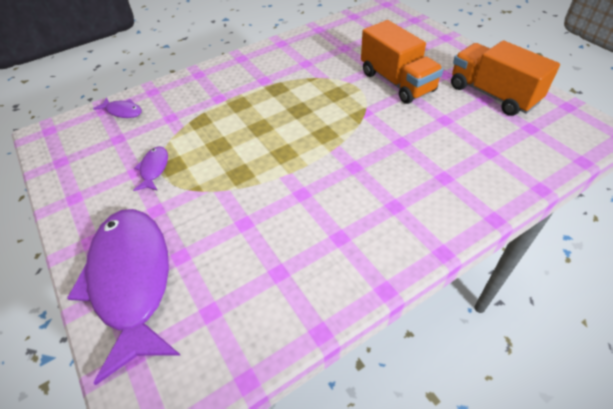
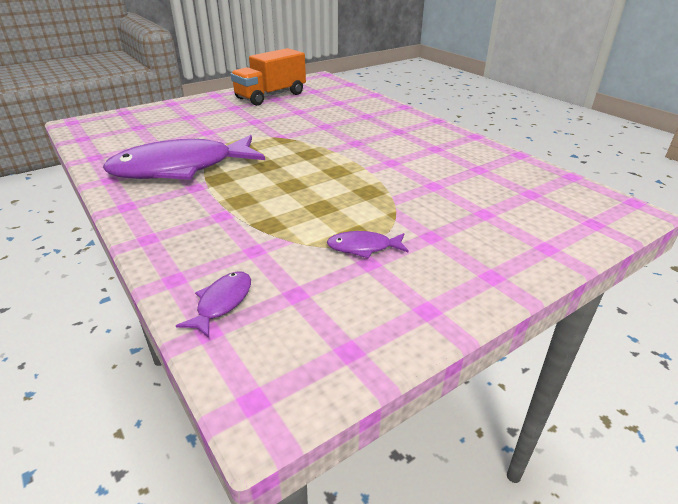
camera: 95 degrees left, 15 degrees down
purple fish [67,209,180,385] -> purple fish moved to [103,135,265,180]
orange truck [361,20,443,104] -> none

